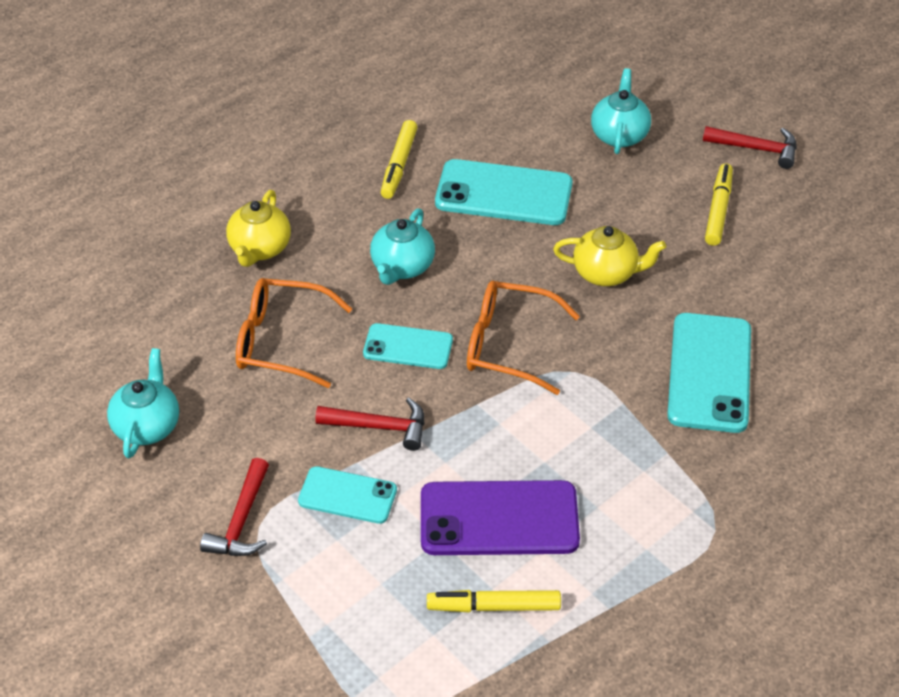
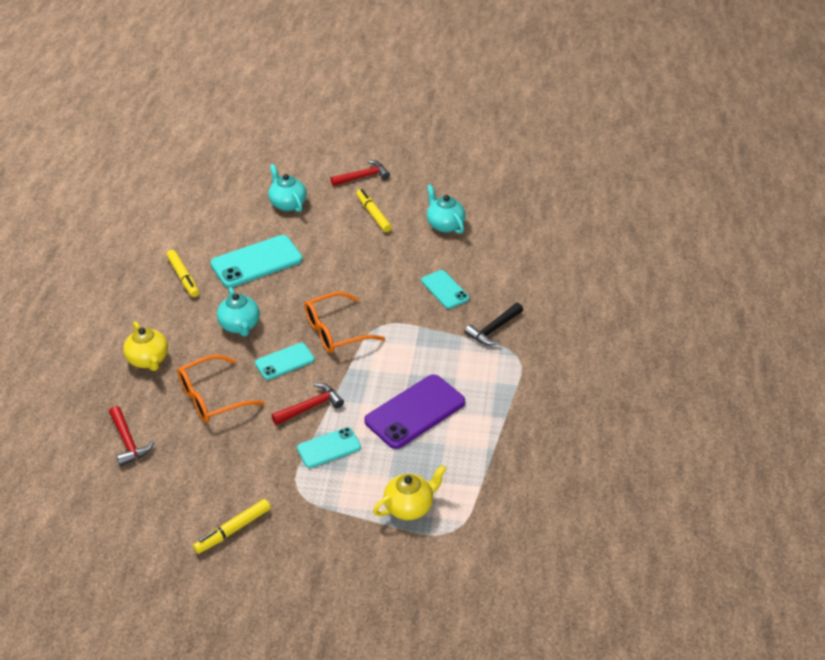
camera: 40 degrees left, 5 degrees down
turquoise teapot [107,348,179,458] -> turquoise teapot moved to [427,184,465,234]
red hammer [200,458,269,556] -> red hammer moved to [109,406,155,466]
yellow marker [427,590,561,612] -> yellow marker moved to [193,499,271,554]
yellow teapot [553,226,666,286] -> yellow teapot moved to [373,465,446,520]
turquoise phone [667,313,751,433] -> turquoise phone [421,270,469,309], size x0.59
none -> black hammer [464,303,523,345]

